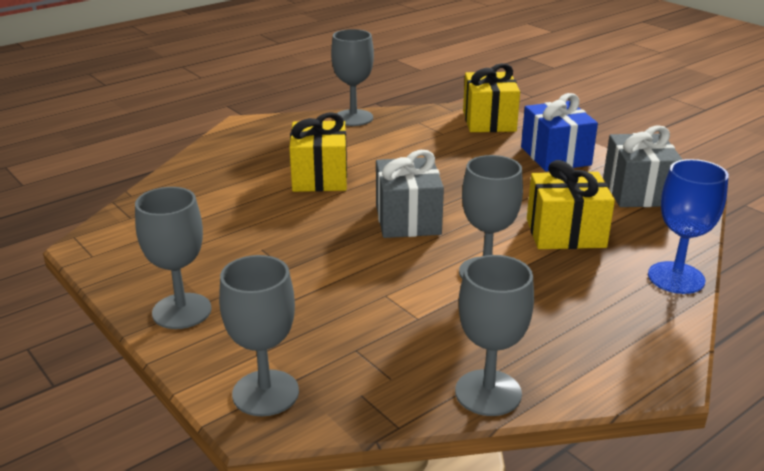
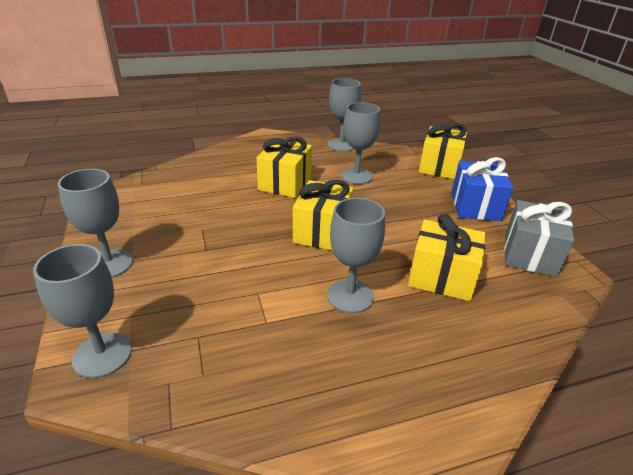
camera: 20 degrees right, 5 degrees up
grey gift [376,150,444,238] -> yellow gift [293,180,353,251]
grey goblet [455,255,534,416] -> grey goblet moved to [341,102,380,184]
blue goblet [648,159,729,294] -> none

